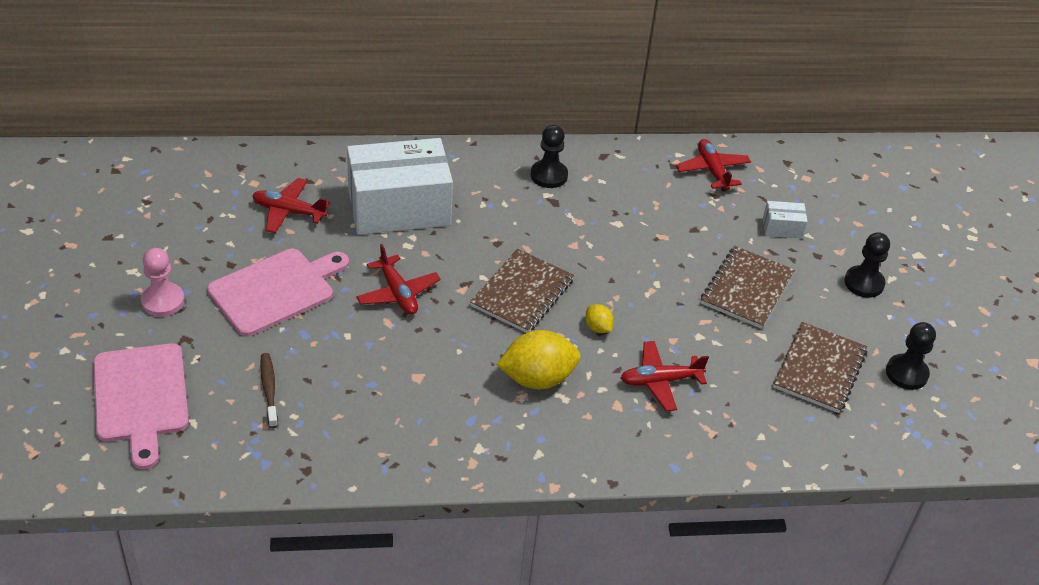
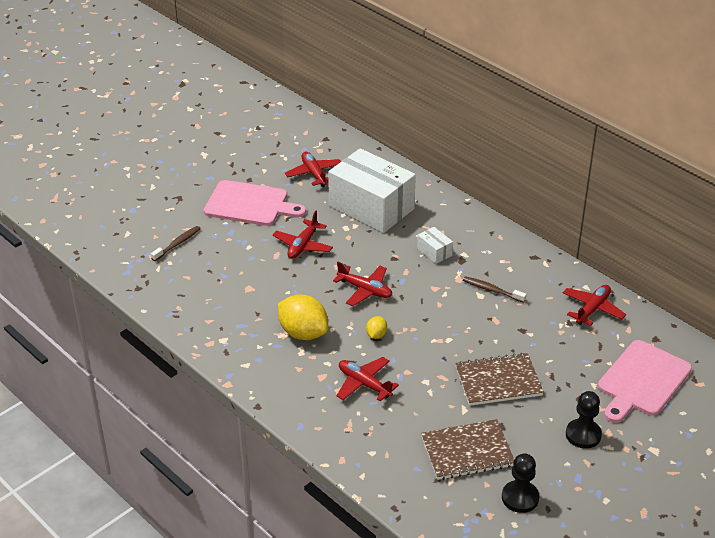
camera: 55 degrees right, 5 degrees down
pink cutting board [93,343,189,470] -> pink cutting board moved to [598,340,692,423]
pink pawn [141,248,185,317] -> none
brown notebook [470,249,574,333] -> red plane [333,262,392,306]
black pawn [531,125,568,188] -> none
white box [763,201,808,239] -> white box moved to [417,227,453,264]
none -> brown toothbrush [463,276,527,303]

